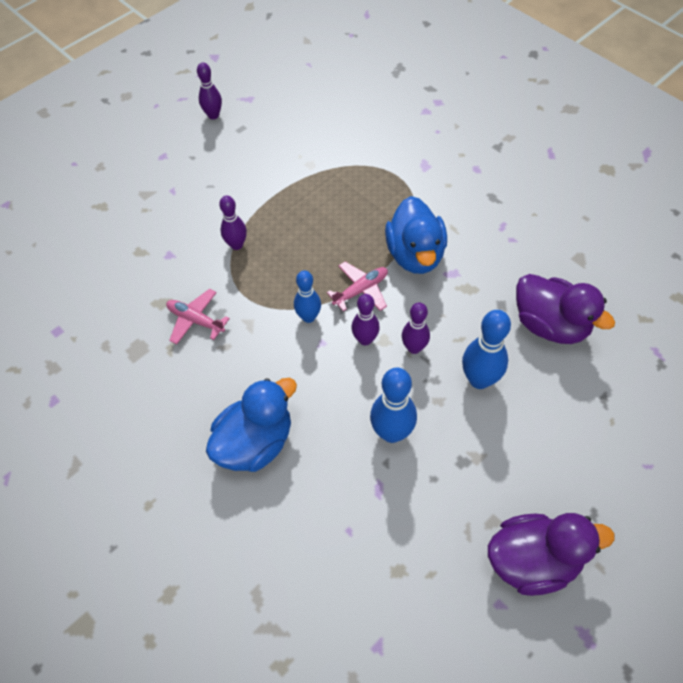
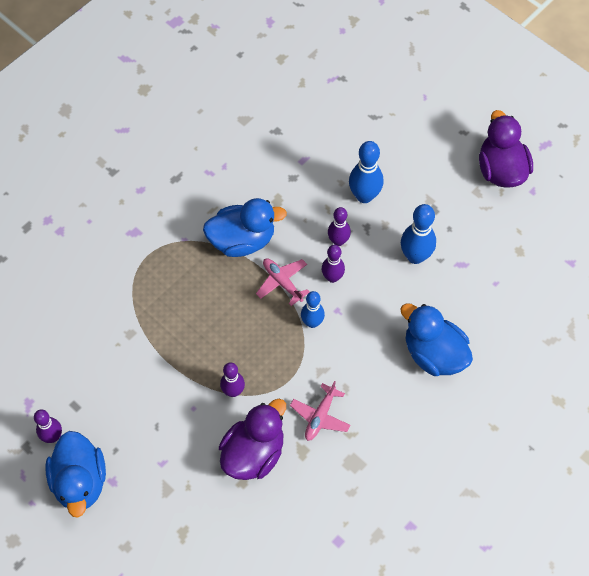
camera: 95 degrees left, 5 degrees up
purple duck [516,274,615,344] -> purple duck moved to [219,399,286,480]
none -> blue duck [45,431,106,517]

